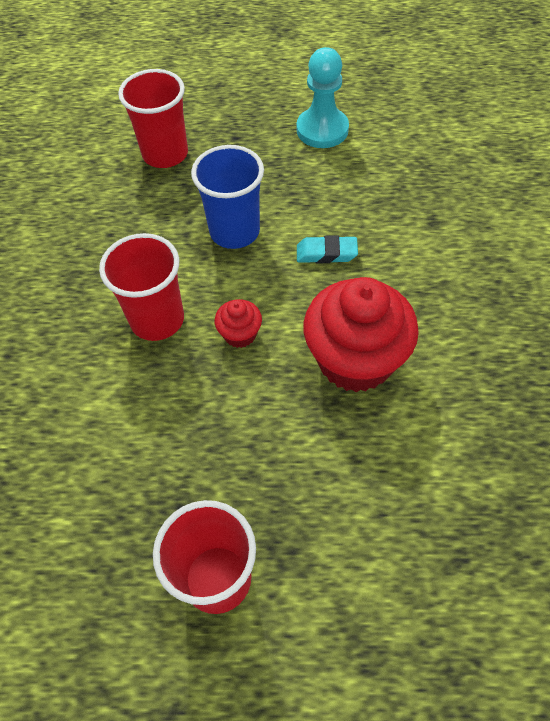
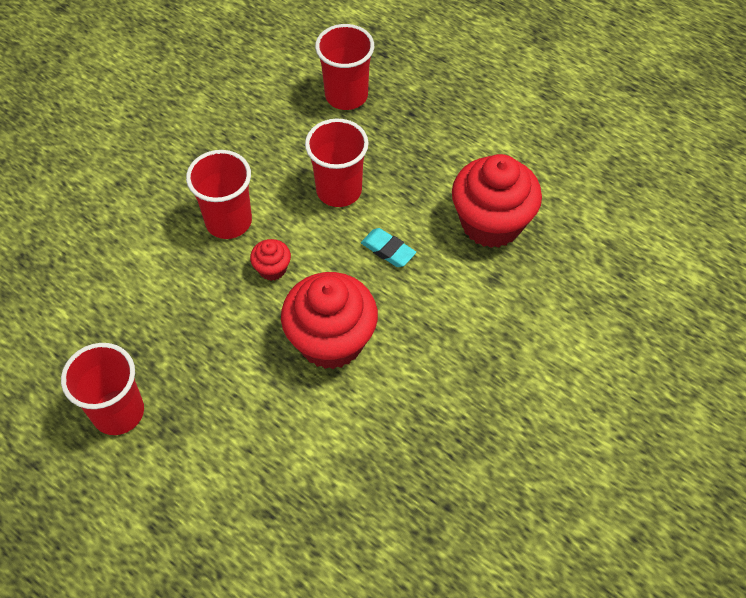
camera: 35 degrees right, 0 degrees up
blue cup [191,145,264,249] -> red cup [305,118,369,207]
turquoise pawn [297,47,349,148] -> none
none -> red cupcake [452,154,542,248]

